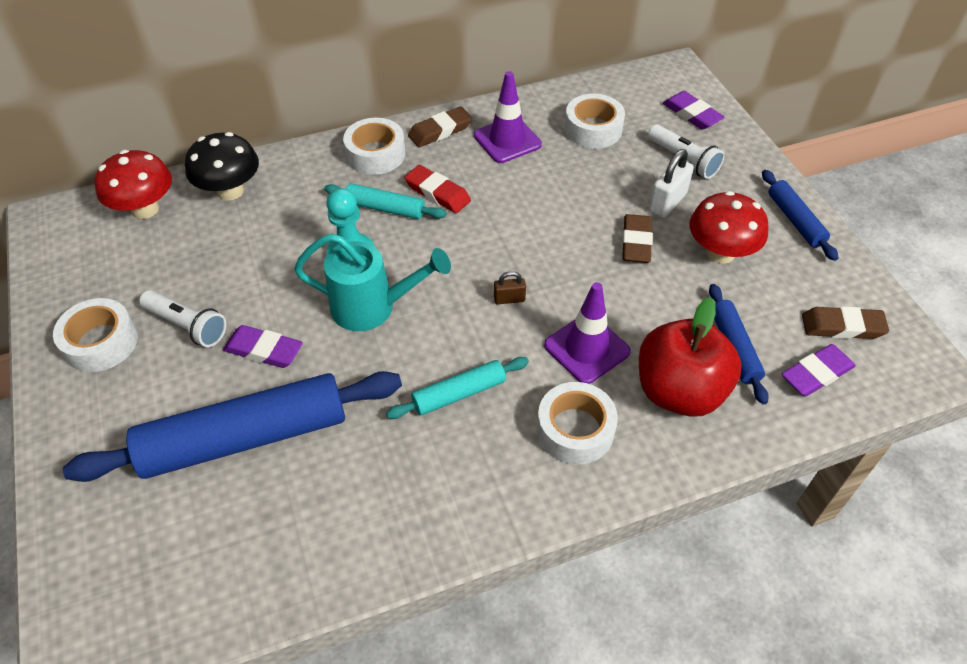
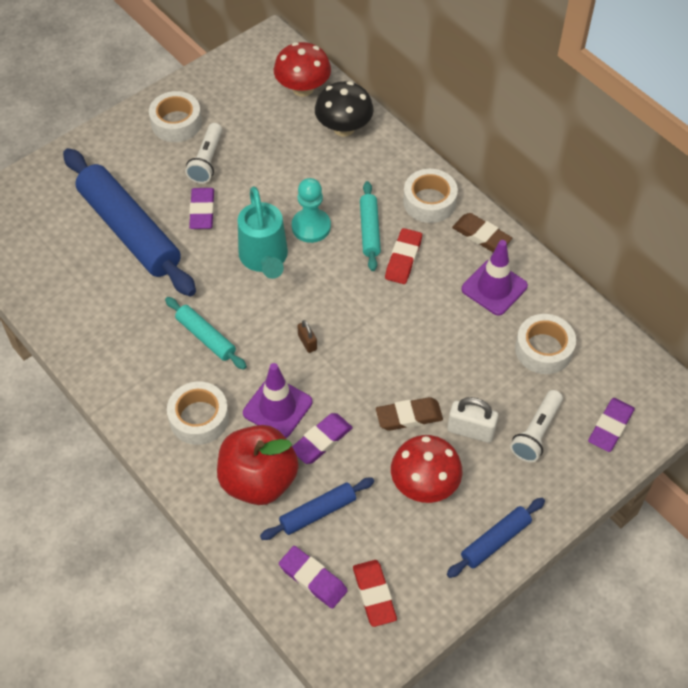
camera: 70 degrees right, 5 degrees up
brown eraser [802,306,889,339] -> red eraser [353,560,397,627]
none -> purple eraser [292,413,353,464]

